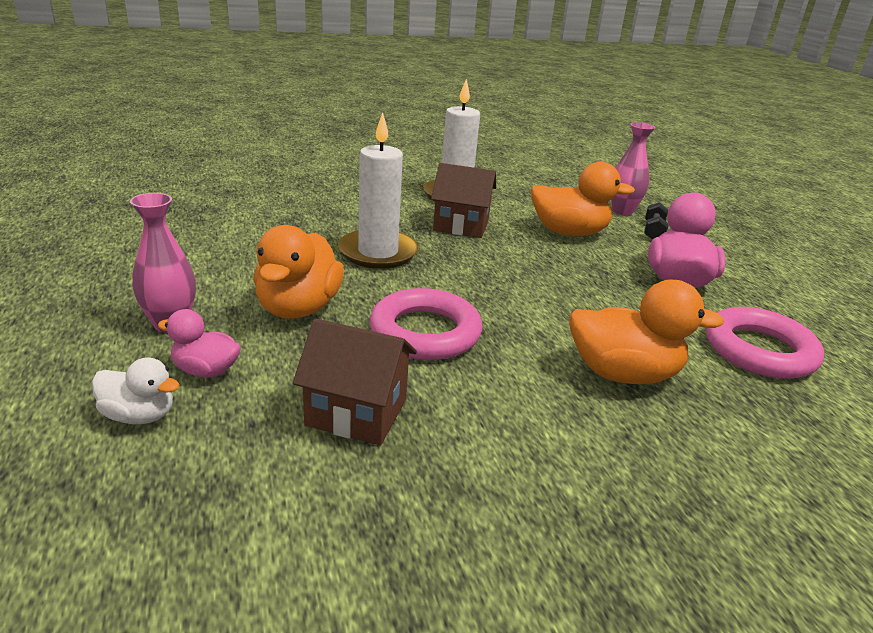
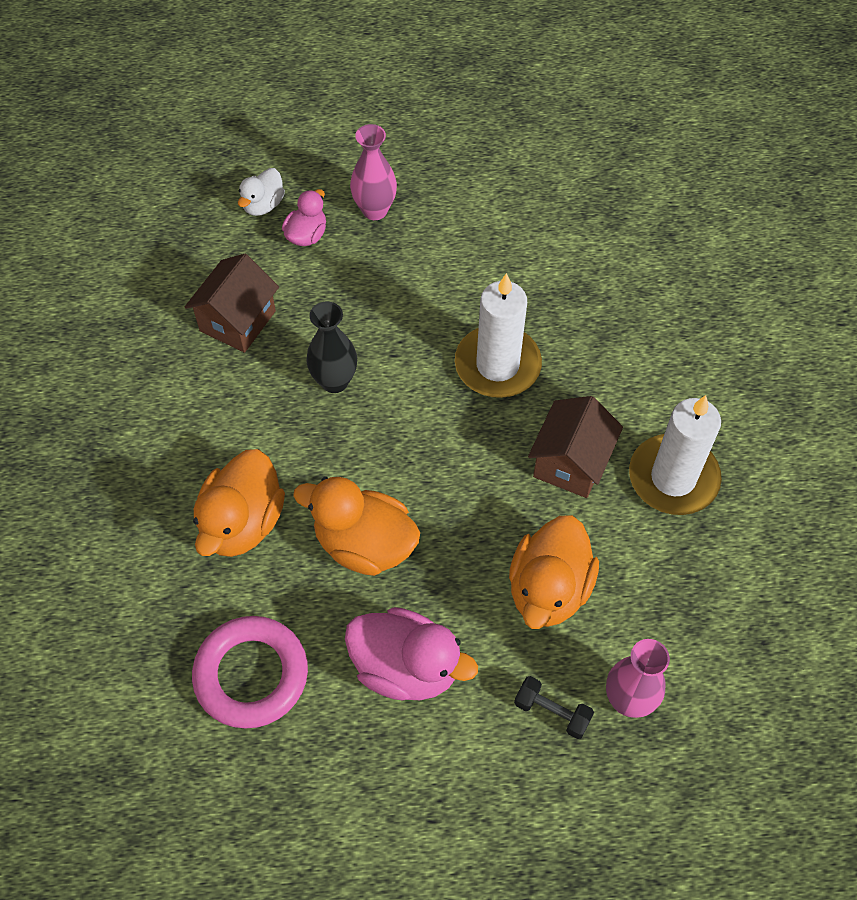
camera: 105 degrees right, 30 degrees up
orange duck [254,225,344,318] -> orange duck moved to [293,477,420,576]
pink ring [369,288,482,360] -> black vase [306,302,357,393]

